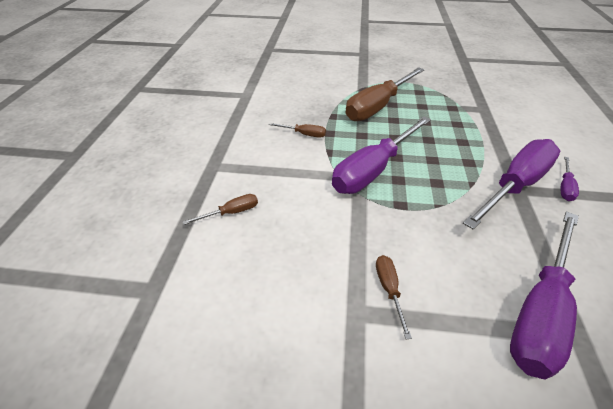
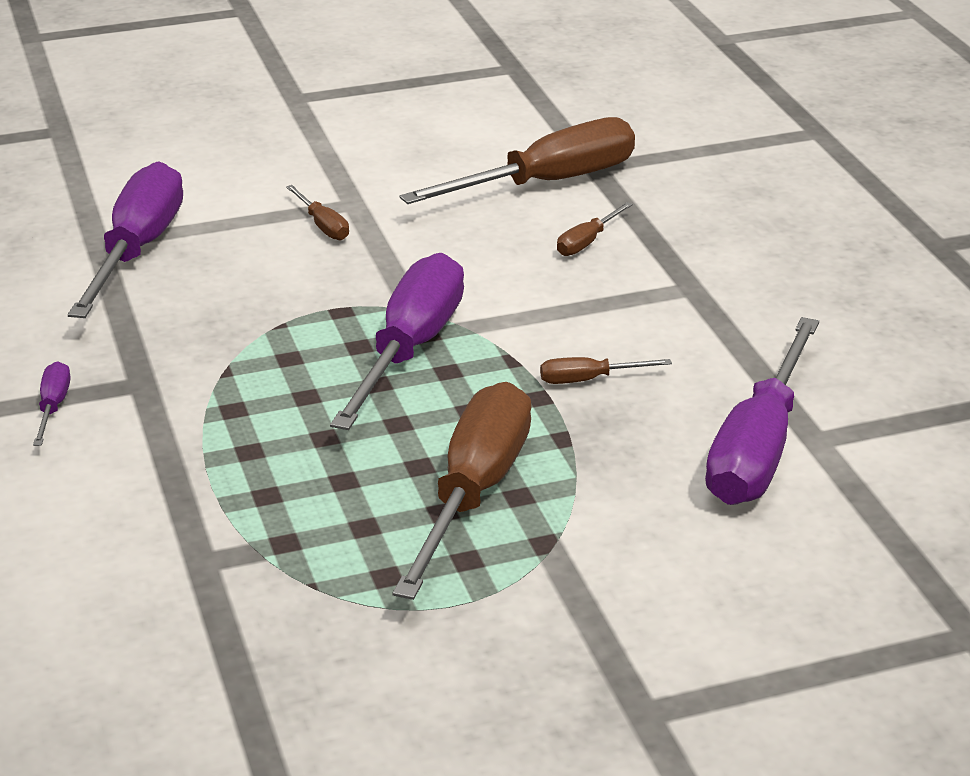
camera: 155 degrees right, 10 degrees down
purple screwdriver [463,139,560,229] -> purple screwdriver moved to [705,317,819,505]
none -> brown screwdriver [399,117,635,204]

